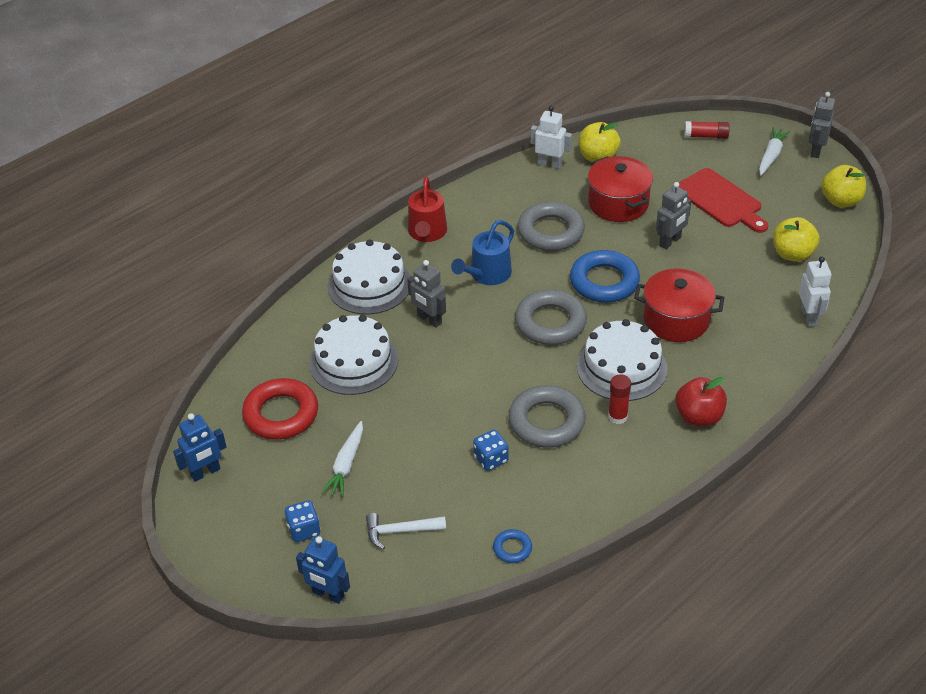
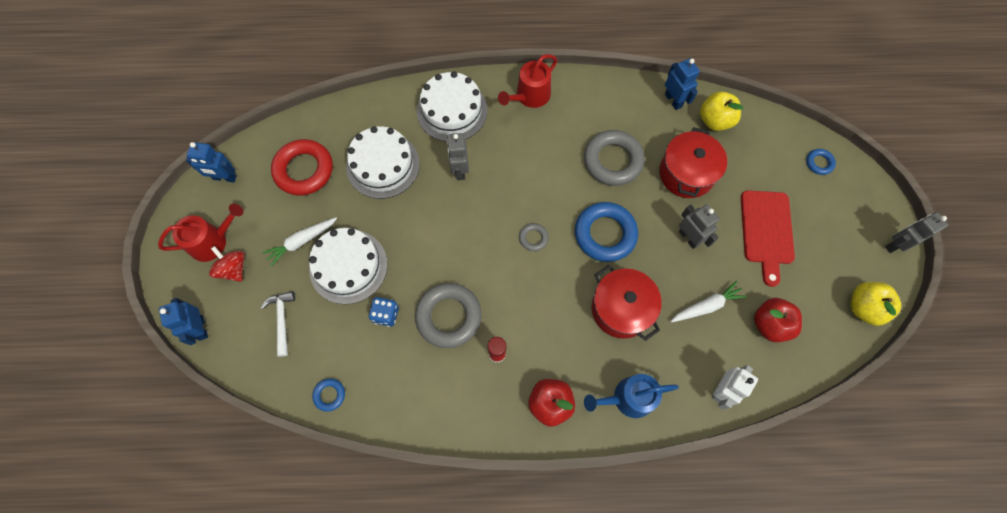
camera: 40 degrees right, 25 degrees up
blue dice [285,500,320,542] -> red spinning top [209,246,245,282]
white hammer [366,513,446,550] -> white hammer turned 45 degrees clockwise [261,291,295,357]
blue watering can [451,220,514,285] -> blue watering can moved to [584,374,679,418]
grey ring [515,290,587,345] -> grey ring [519,223,549,251], size x0.47
white robot [531,106,572,169] -> blue robot [665,58,700,110]
white cake [577,319,667,401] -> white cake moved to [309,228,388,304]
grey robot [656,182,691,249] -> grey robot turned 120 degrees counterclockwise [679,205,720,249]
red glue stick [684,121,730,139] -> blue ring [806,149,836,175]
white carrot [759,127,790,175] -> white carrot moved to [671,280,747,323]
yellow apple [773,217,820,262] -> red apple [754,298,802,342]
none -> red watering can [158,204,243,262]

